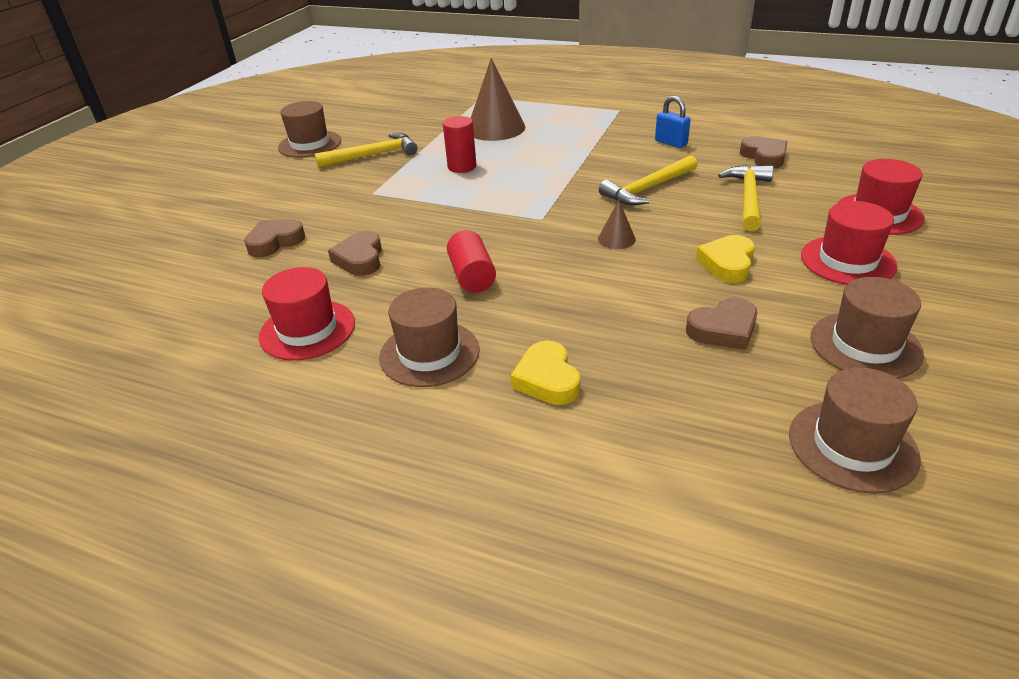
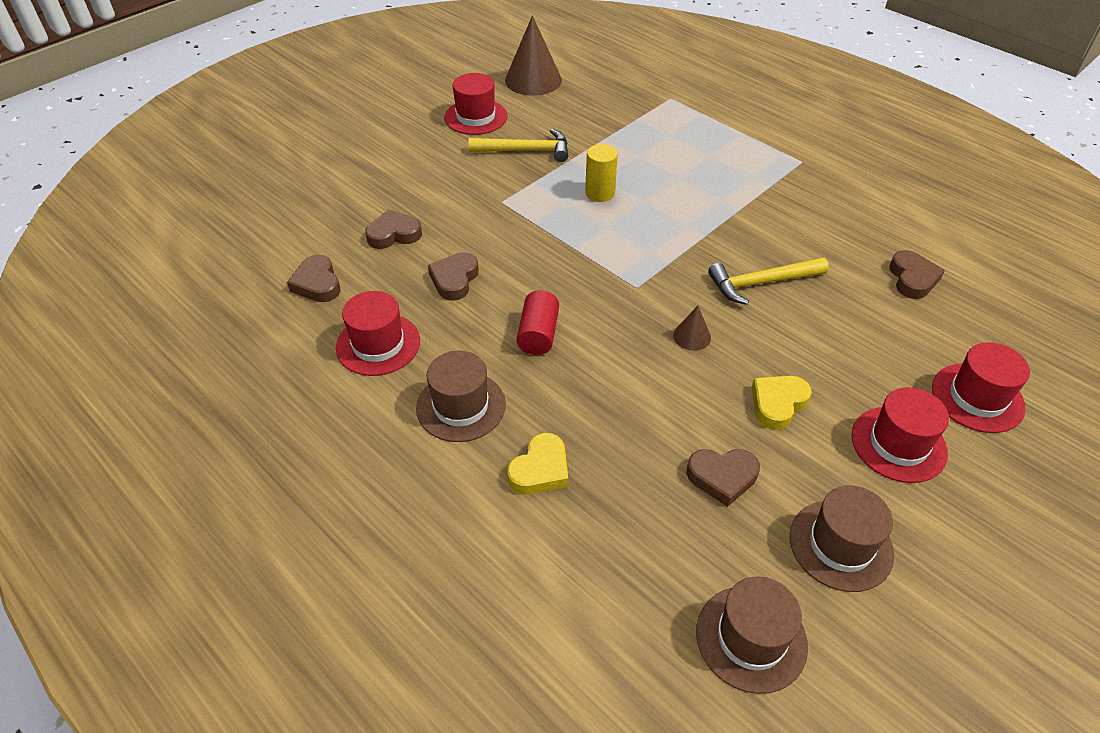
camera: 20 degrees right, 10 degrees up
brown hat [278,101,341,158] -> red hat [444,73,507,135]
red cylinder [443,116,476,173] -> yellow cylinder [585,144,618,202]
brown cone [471,58,525,141] -> brown cone moved to [505,15,562,96]
yellow heart [511,341,581,405] -> yellow heart turned 150 degrees counterclockwise [507,433,568,495]
blue padlock [655,96,691,148] -> none
yellow hammer [718,165,774,231] -> none
none -> brown heart [287,255,340,302]

